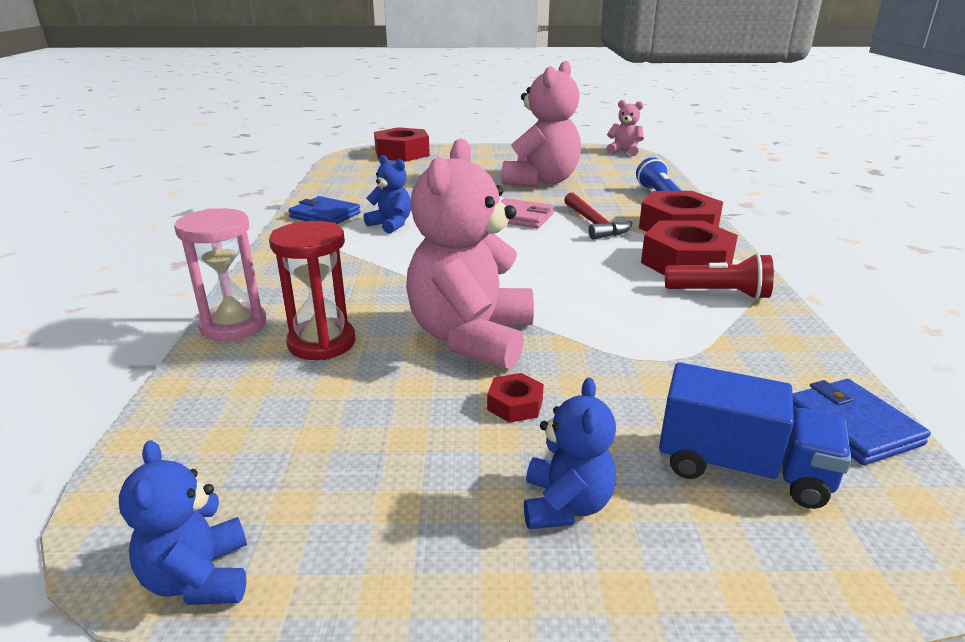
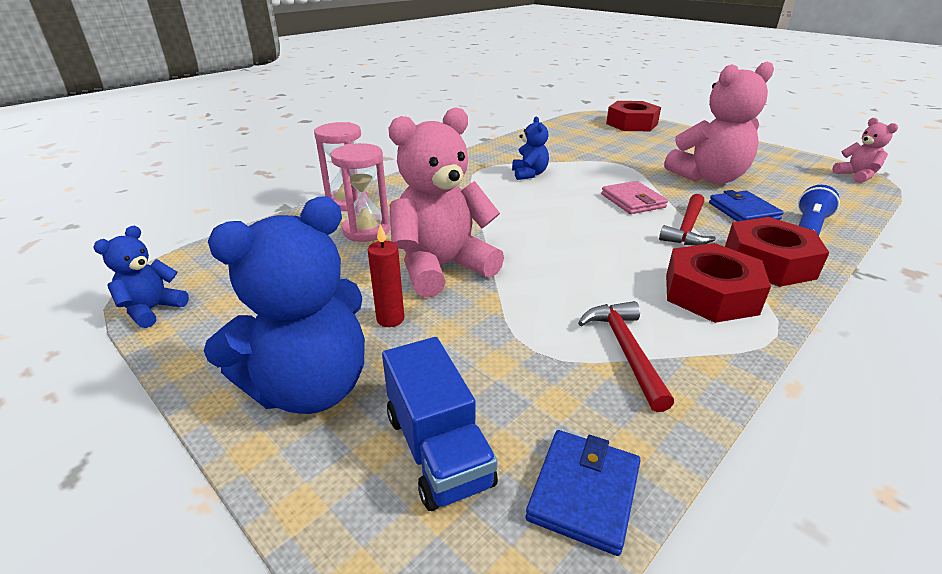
camera: 45 degrees right, 5 degrees up
red hourglass [269,221,356,360] -> pink hourglass [331,143,390,242]
blue wallet [288,196,361,224] -> blue wallet moved to [709,190,784,222]
red nut [487,373,544,423] -> red candle [368,224,404,327]
blue teddy bear [524,378,616,529] -> blue teddy bear [204,197,365,414], size x1.99
red flashlight [665,253,774,300] -> none
none -> red hammer [578,301,674,412]

